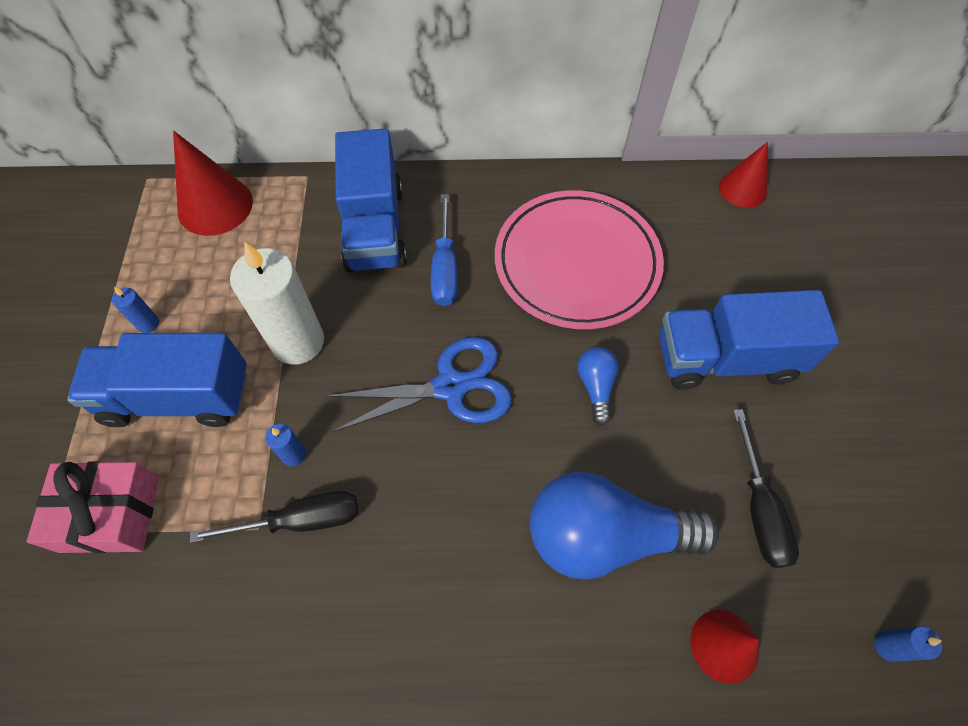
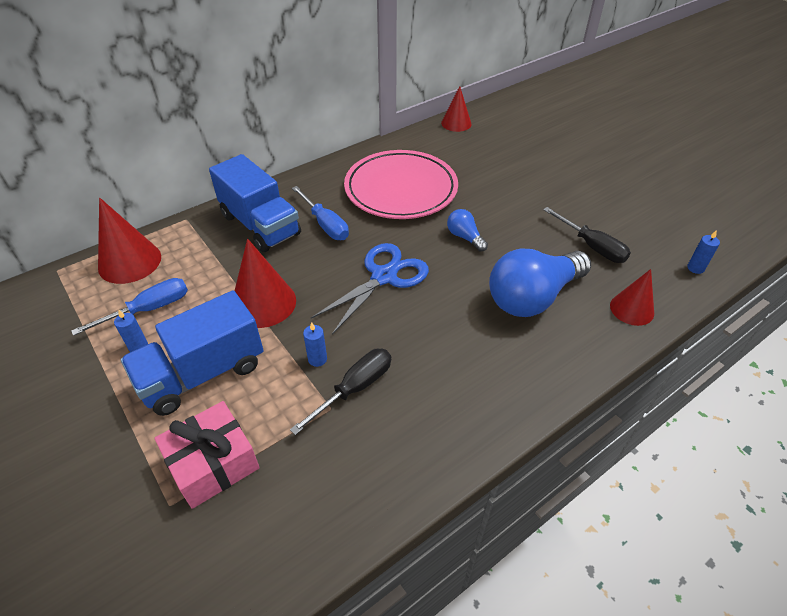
camera: 35 degrees left, 15 degrees down
white candle [230,242,324,365] -> red cone [235,239,296,328]
blue truck [659,290,839,390] -> none
none -> blue screwdriver [71,278,188,336]

